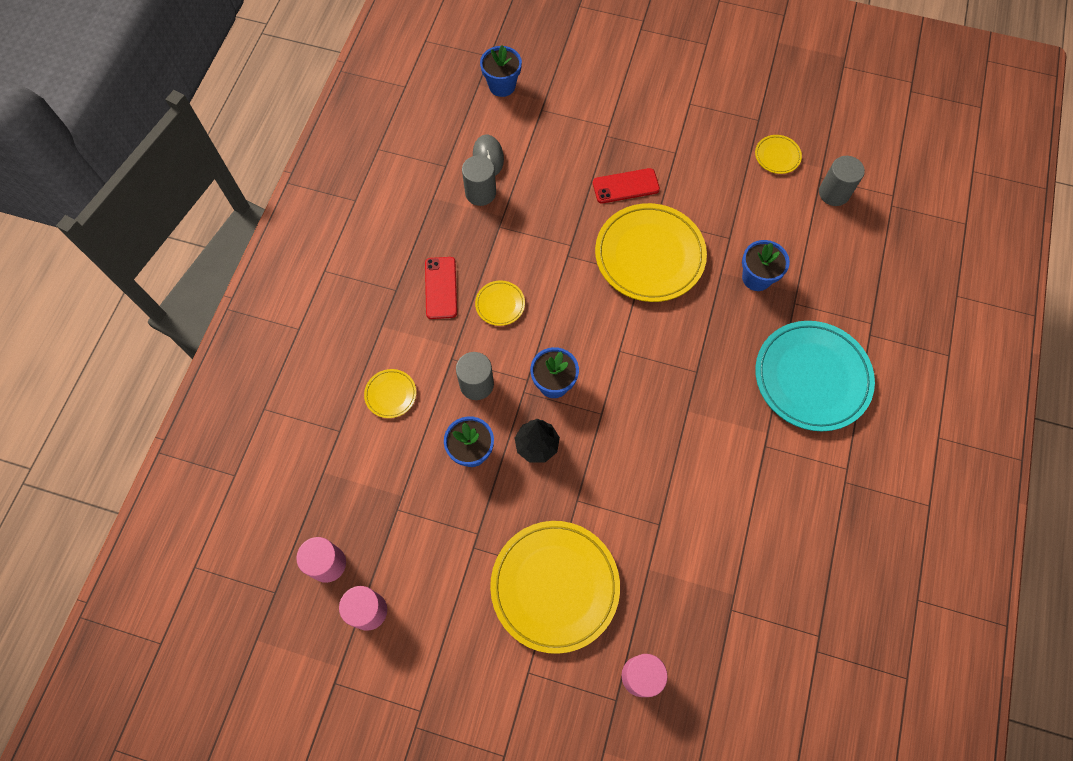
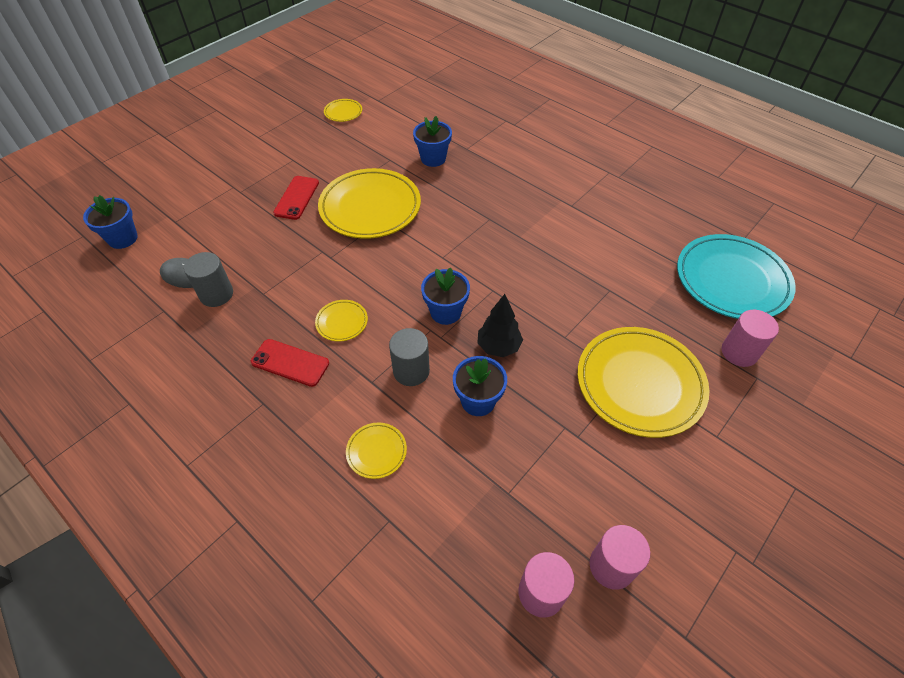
camera: 65 degrees left, 15 degrees down
turquoise plate [755,321,875,431] -> turquoise plate moved to [677,234,796,319]
grey cylinder [819,156,865,206] -> none

